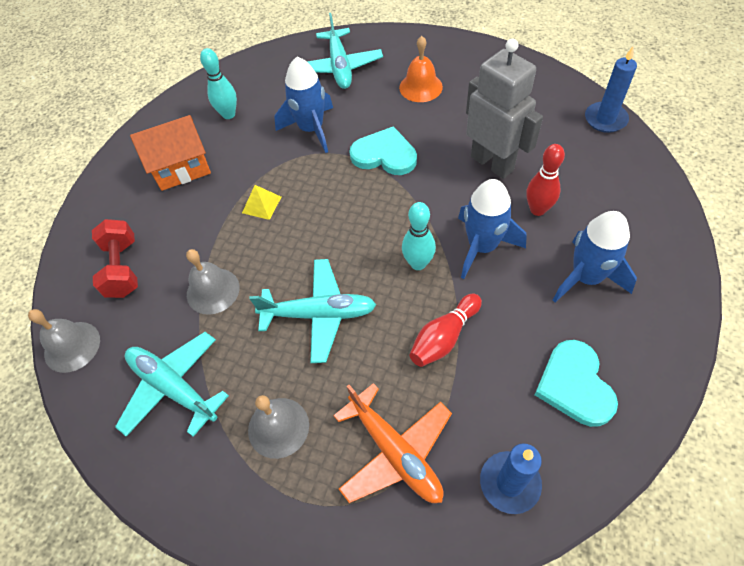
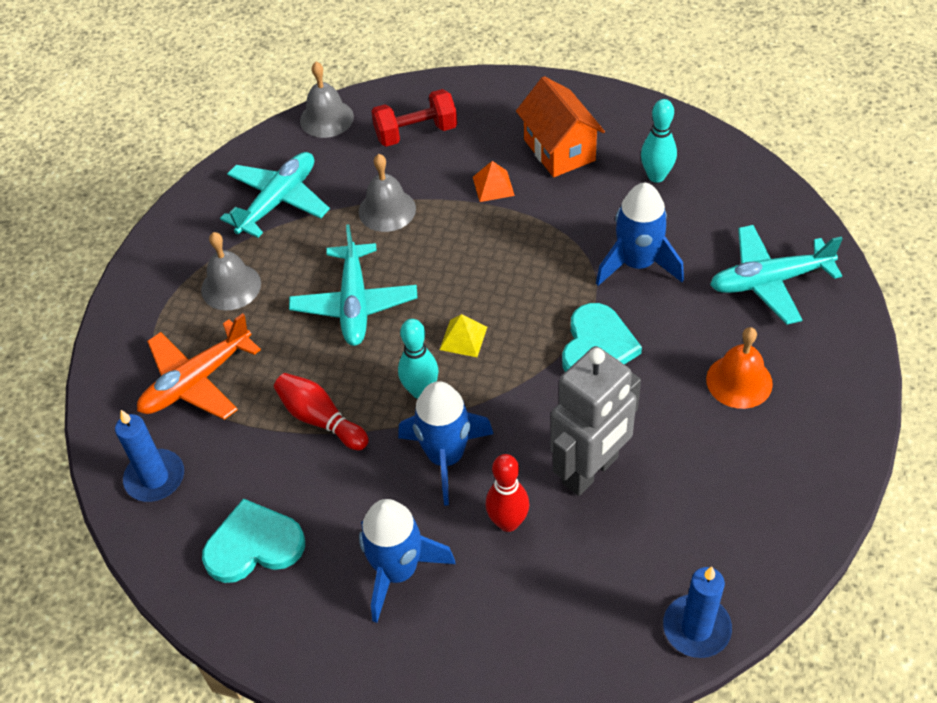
camera: 85 degrees right, 5 degrees down
yellow pyramid [242,185,281,220] -> yellow pyramid moved to [440,314,487,357]
none -> orange pyramid [473,161,515,202]

